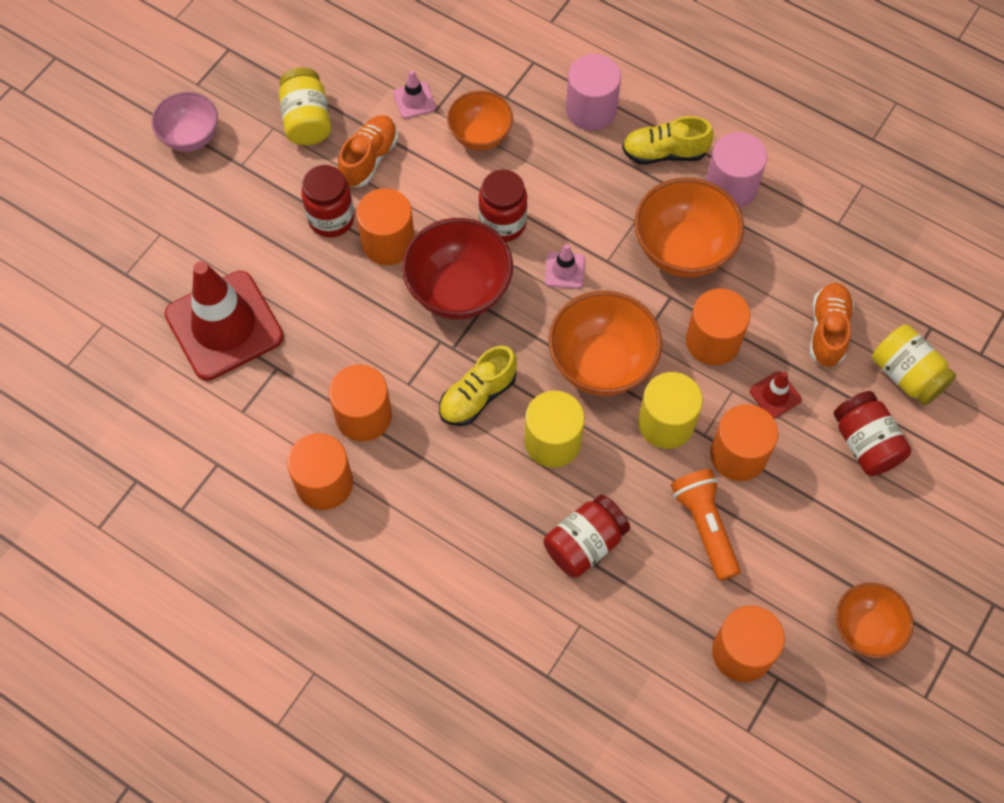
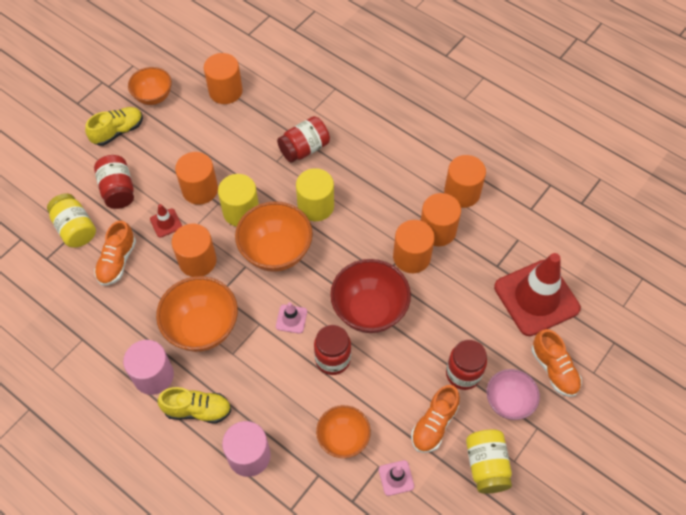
camera: 175 degrees left, 5 degrees down
pink bowl [152,92,218,152] -> pink bowl moved to [486,369,540,420]
orange cylinder [356,188,415,265] -> orange cylinder moved to [393,220,435,273]
yellow shoe [439,346,517,426] -> yellow shoe moved to [85,107,143,146]
orange flashlight [671,469,741,581] -> none
none -> orange shoe [532,329,582,397]

